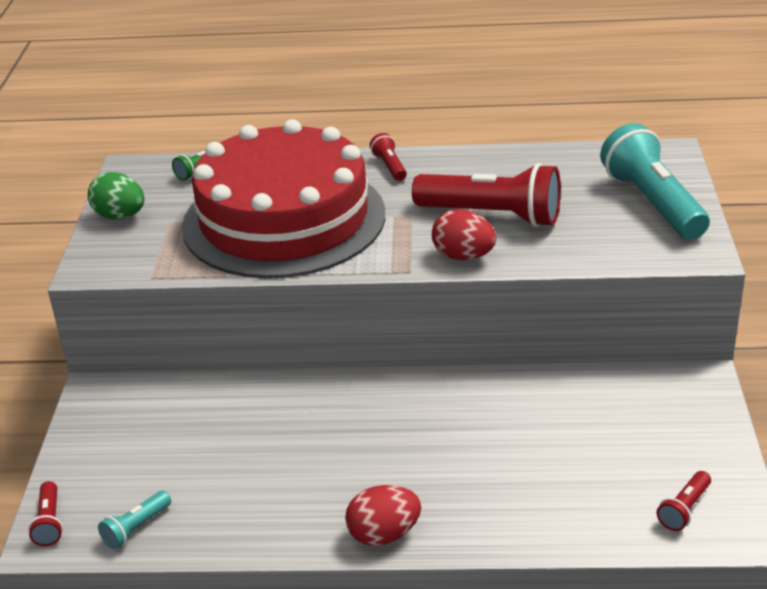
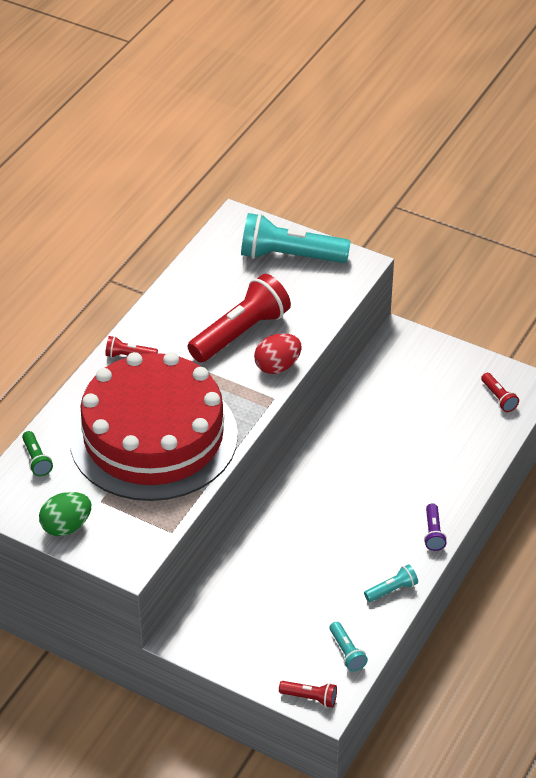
camera: 65 degrees left, 10 degrees up
red egg [345,485,421,546] -> purple flashlight [424,503,447,551]
none -> turquoise flashlight [364,564,418,602]

